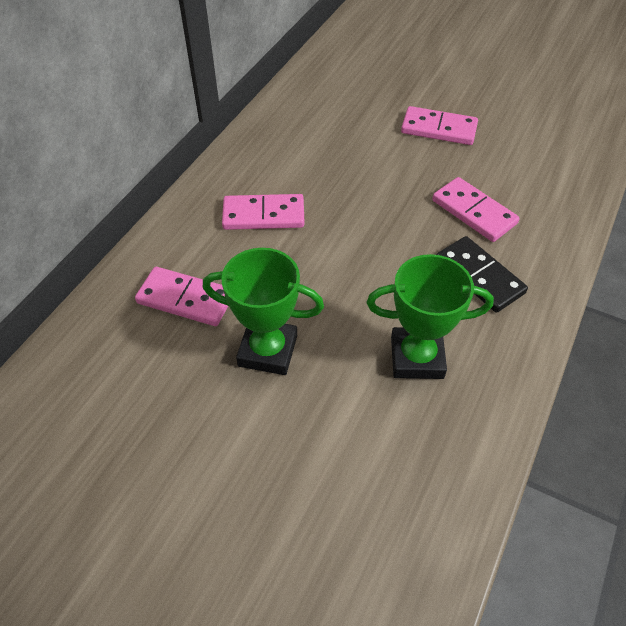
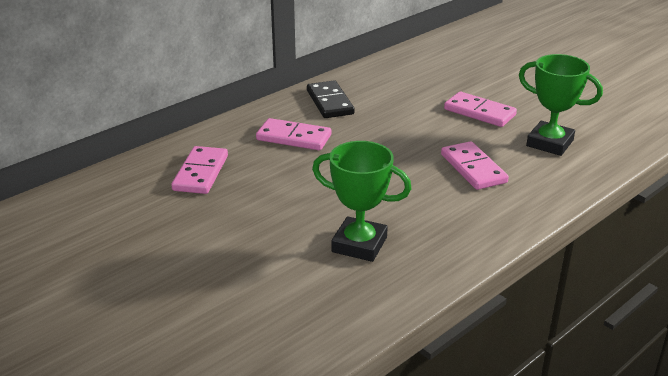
camera: 20 degrees right, 20 degrees down
pink domino [135,267,228,326] -> pink domino turned 60 degrees clockwise [171,146,228,194]
green trophy [203,248,324,375] -> green trophy moved to [519,54,603,156]
black domino [436,236,528,313] -> black domino moved to [307,81,355,118]

